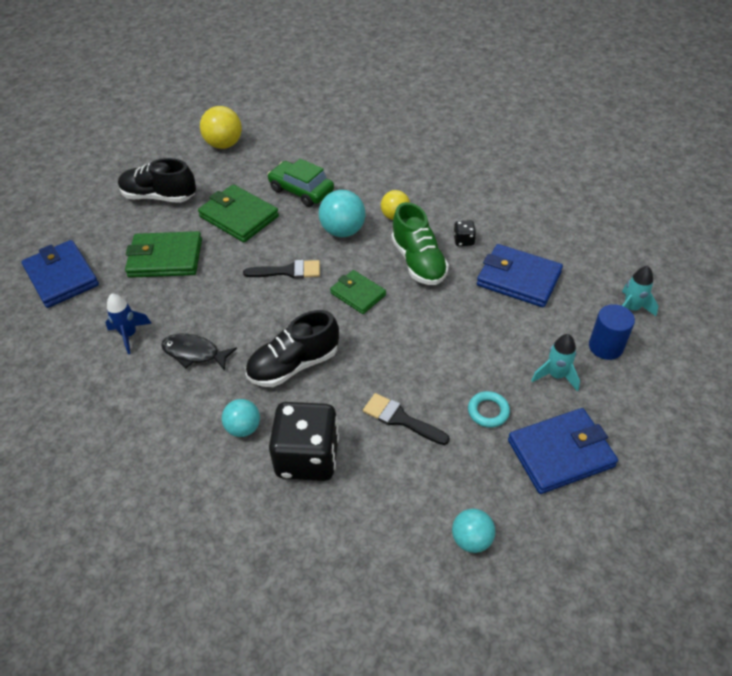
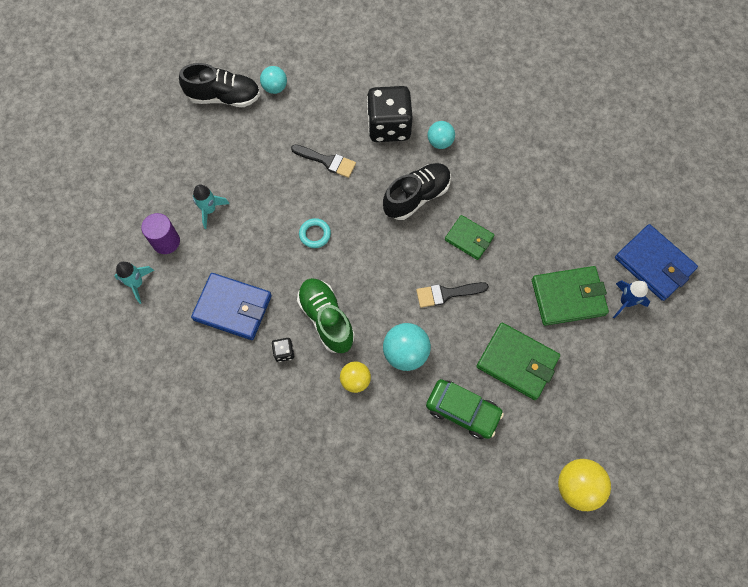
camera: 170 degrees right, 20 degrees up
blue rocket [105,293,151,354] -> blue rocket moved to [613,280,650,318]
black shoe [118,158,196,203] -> black shoe moved to [179,63,260,107]
black fish [161,334,237,371] -> none
green wallet [330,270,386,314] -> green wallet moved to [445,215,494,260]
turquoise ring [468,391,510,428] -> turquoise ring moved to [299,218,331,248]
blue wallet [508,408,618,494] -> none
blue cylinder [589,304,635,360] -> purple cylinder [141,213,180,254]

